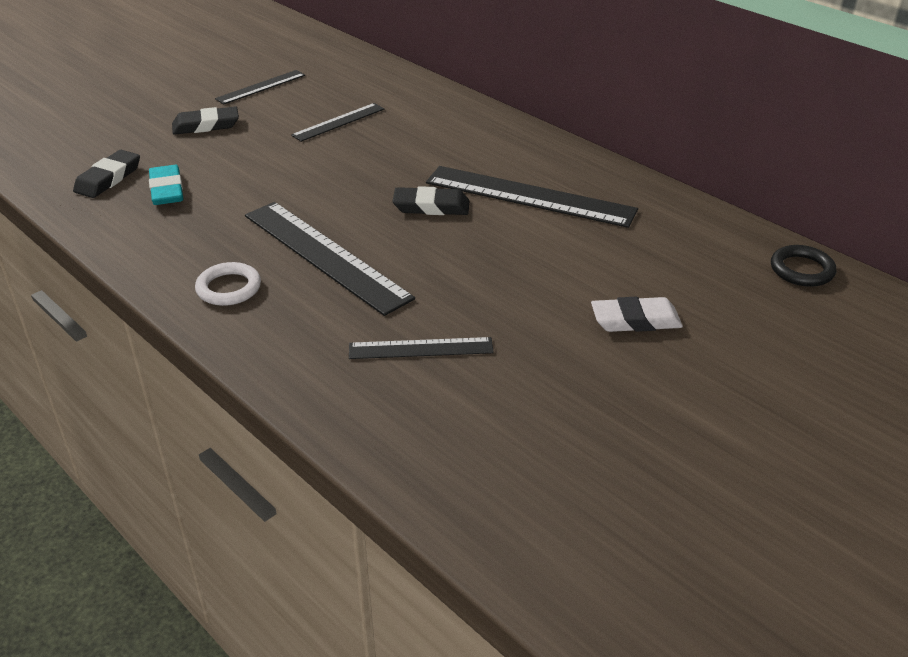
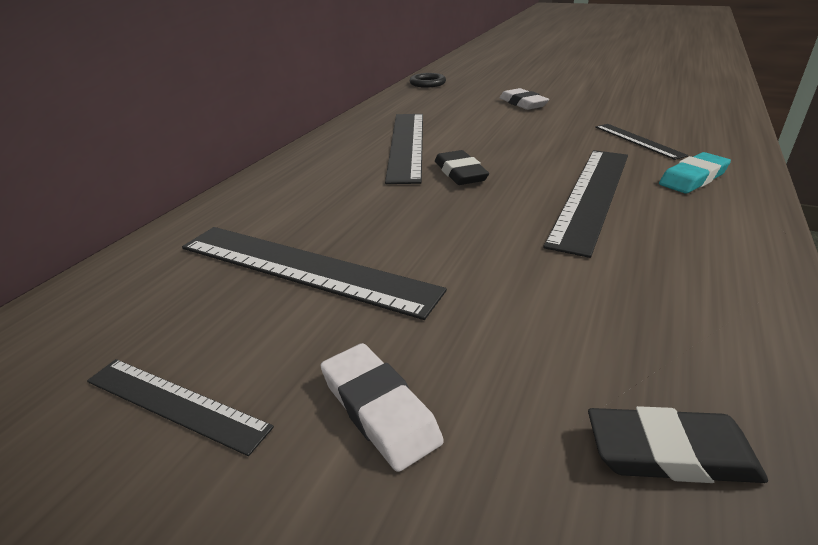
camera: 110 degrees left, 5 degrees down
turquoise eraser [149,165,183,205] -> turquoise eraser moved to [659,152,731,193]
black eraser [172,106,239,135] -> white eraser [321,343,444,472]
white ring [195,262,261,306] -> none
black ruler [291,103,384,142] -> black ruler [182,227,447,320], size x1.83

